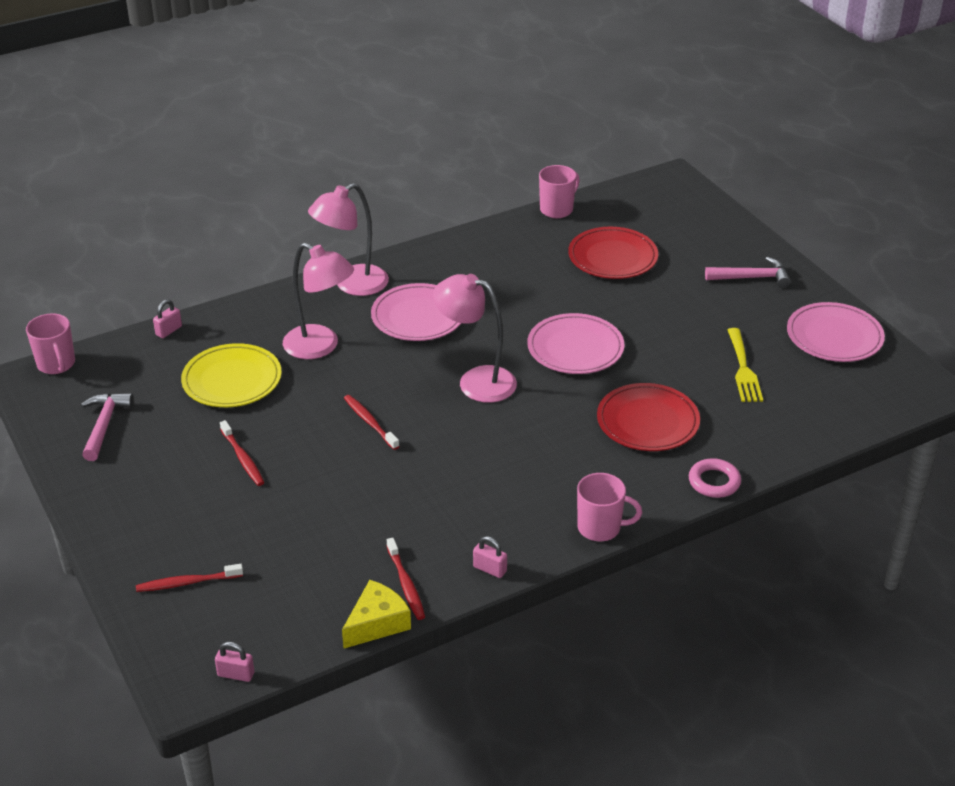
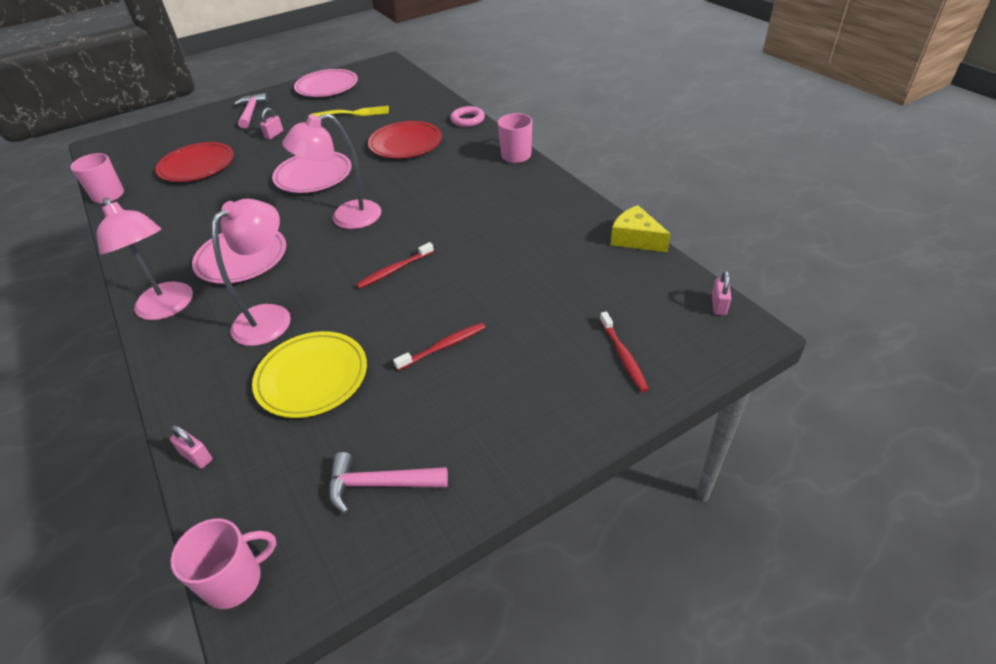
camera: 90 degrees left, 5 degrees up
red toothbrush [387,538,425,620] -> none
pink lamp [433,274,517,403] -> pink lamp turned 45 degrees clockwise [282,114,381,229]
pink padlock [473,536,507,578] -> pink padlock moved to [260,108,283,139]

